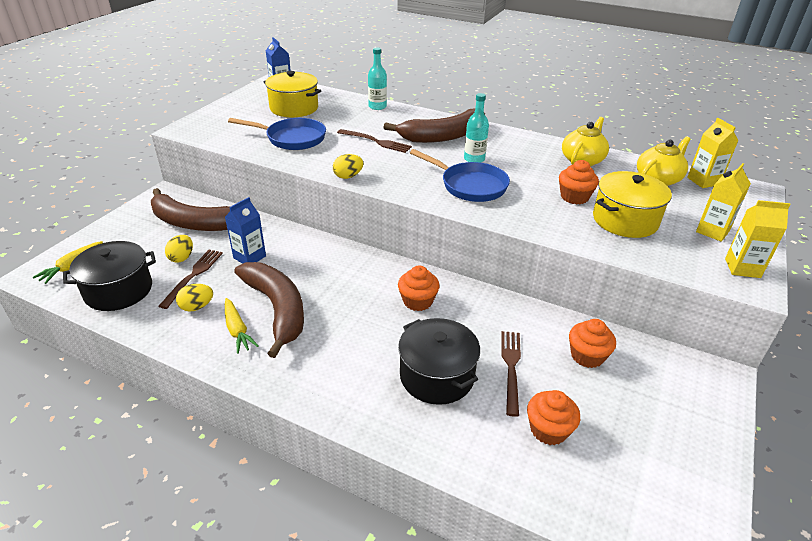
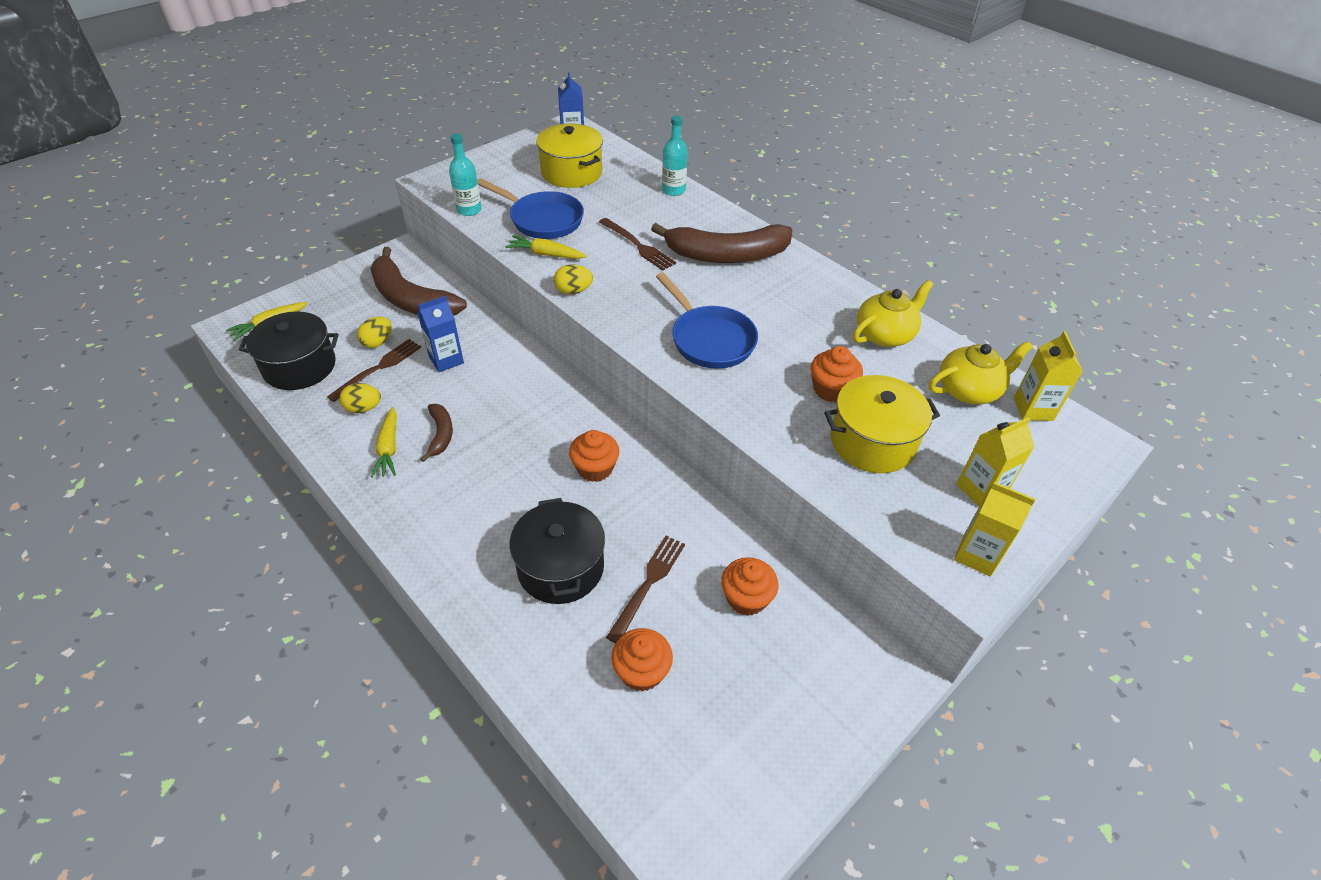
camera: 20 degrees right, 10 degrees up
brown banana [234,262,304,358] -> brown banana [420,404,453,462], size x0.48
turquoise bottle [464,93,489,163] -> turquoise bottle moved to [449,133,482,216]
none -> yellow carrot [505,235,587,259]

